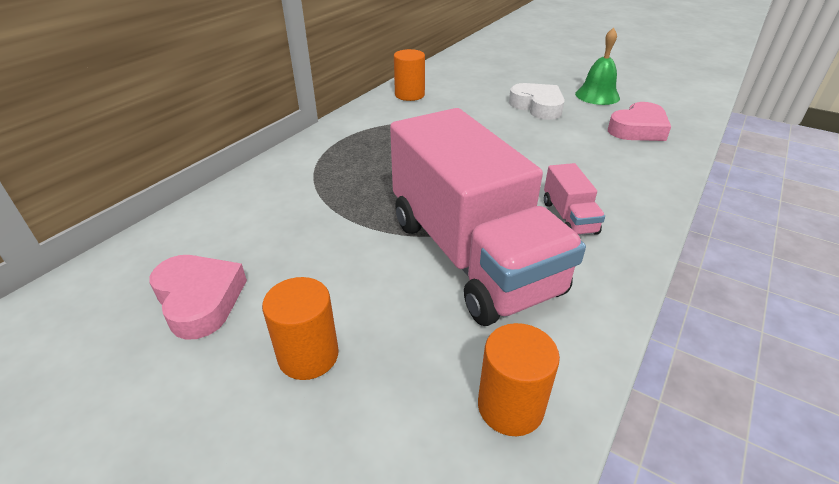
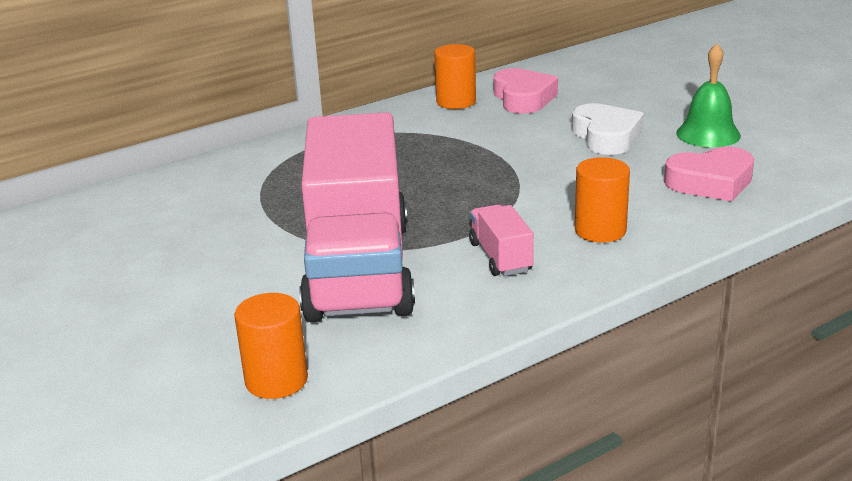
camera: 25 degrees right, 10 degrees down
pink heart [150,255,247,340] -> pink heart moved to [493,68,558,114]
orange cylinder [262,277,339,380] -> orange cylinder moved to [575,157,630,243]
pink truck [544,163,605,235] -> pink truck turned 150 degrees clockwise [469,204,534,276]

